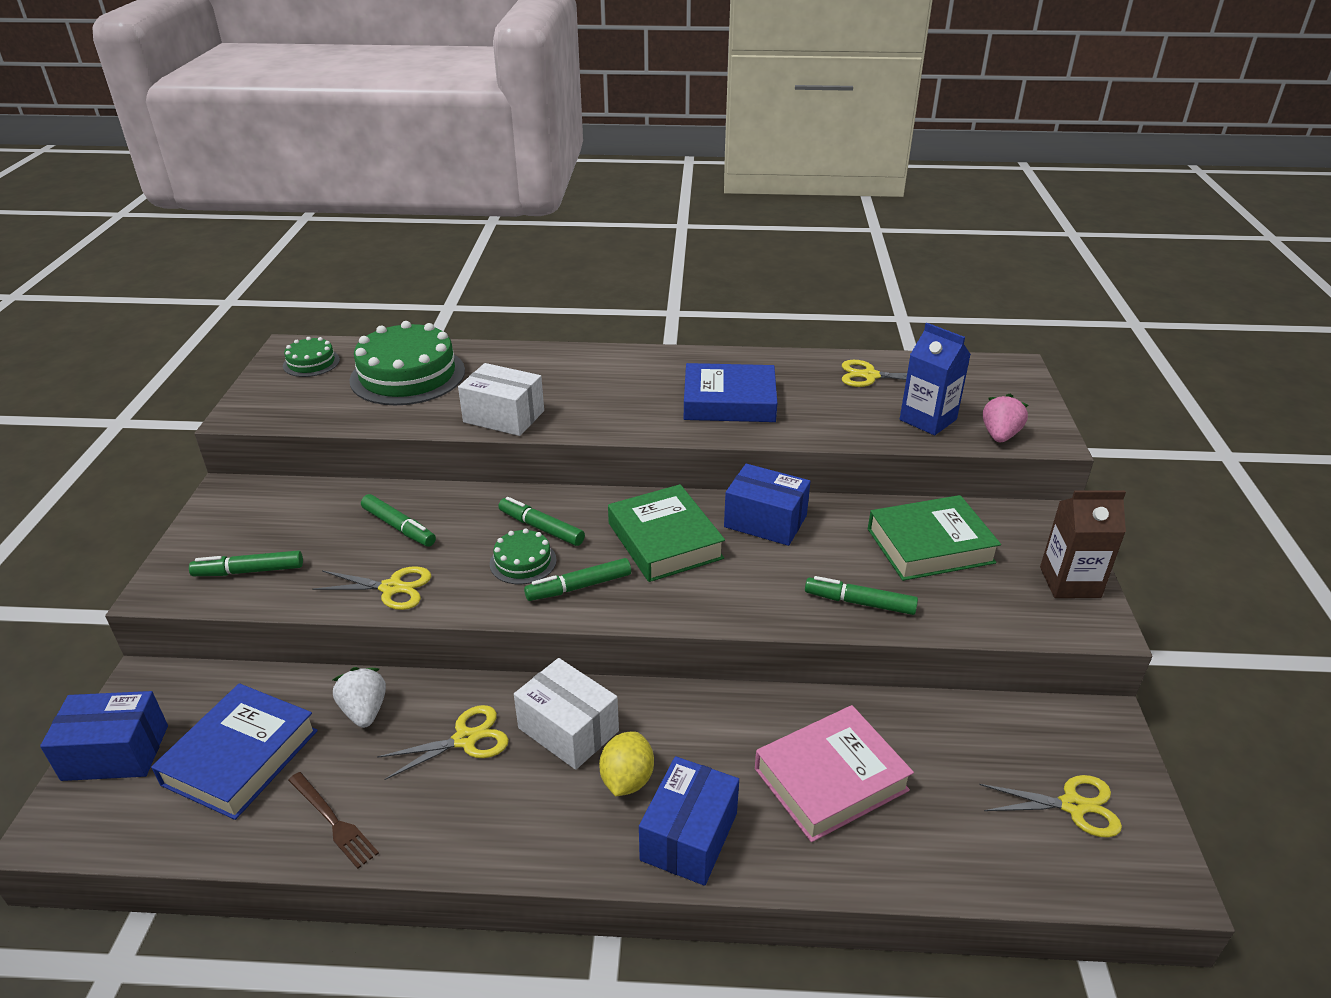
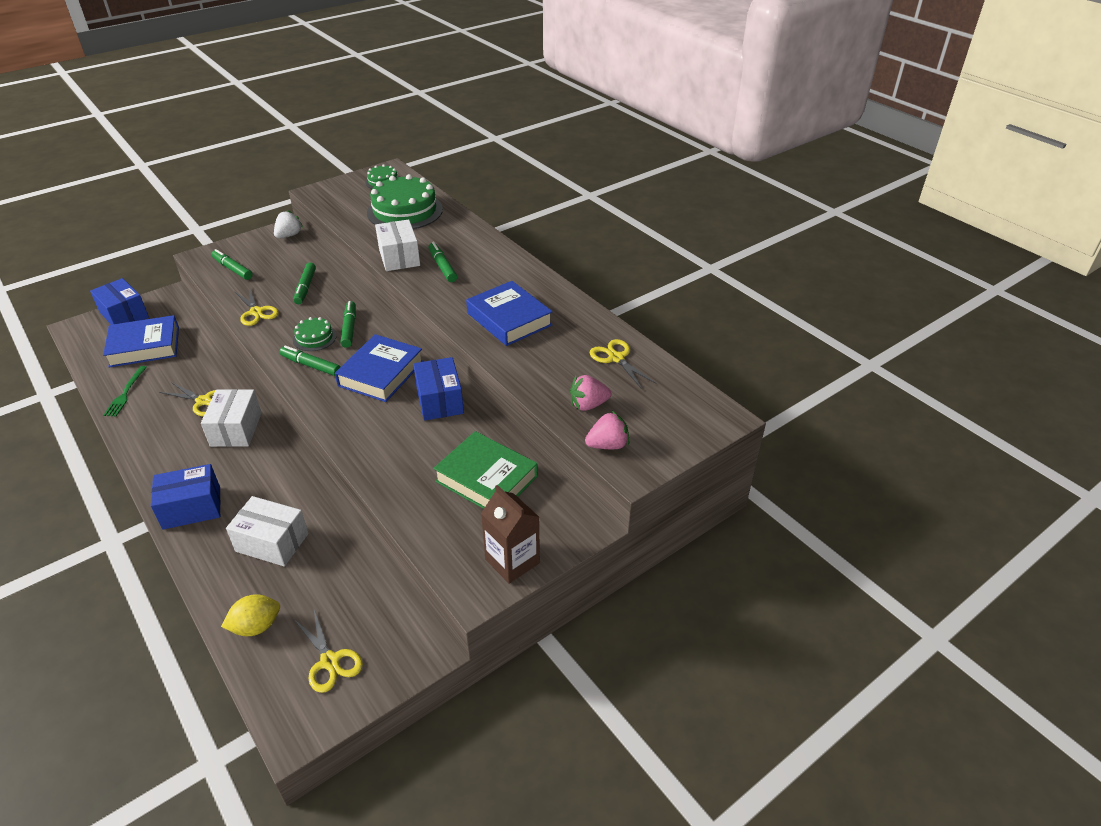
camera: 50 degrees right, 5 degrees up
brown fork [288,772,379,869] -> green fork [103,366,147,417]
white strawberry [333,667,386,728] -> white strawberry moved to [274,210,303,239]
yellow lemon [599,731,654,796] -> yellow lemon moved to [221,594,280,636]
green book [608,484,725,582] -> blue book [335,334,424,402]
pink book [755,705,914,842] -> white box [226,496,309,567]
green marker [805,576,918,615] -> green marker moved to [429,242,457,282]
blue carton [900,323,971,435] -> pink strawberry [570,375,611,411]

